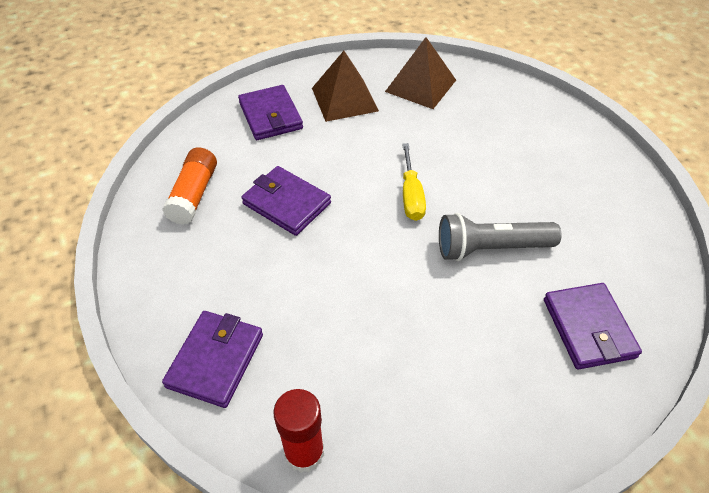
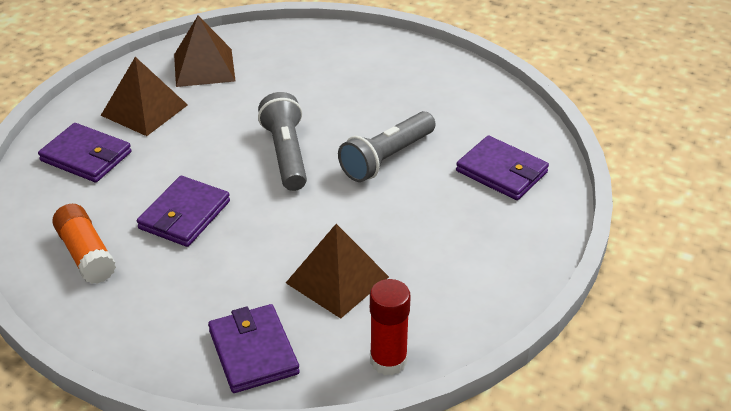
camera: 40 degrees left, 10 degrees down
purple wallet [241,166,331,236] -> purple wallet turned 60 degrees counterclockwise [137,176,230,247]
yellow screwdriver [402,143,426,221] -> grey flashlight [258,92,307,191]
none -> brown pyramid [286,224,389,318]

